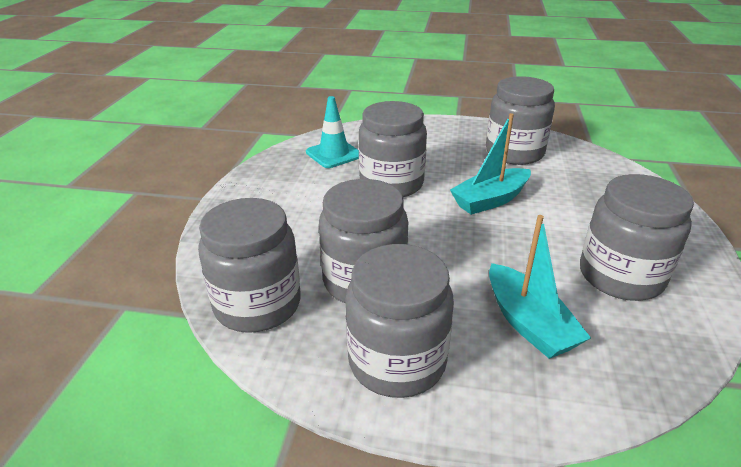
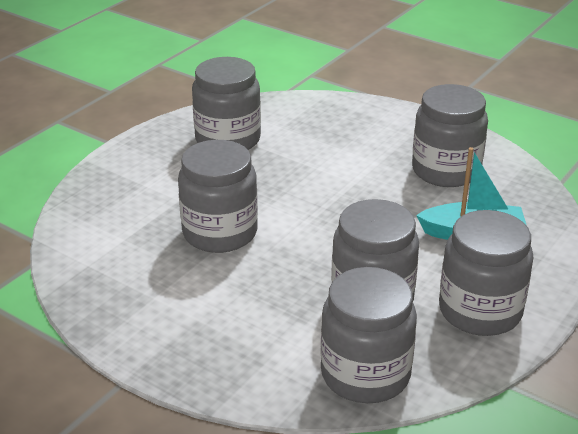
camera: 65 degrees left, 0 degrees up
turquoise traffic cone [306,96,359,168] -> none
turquoise boat [450,113,531,215] -> none

